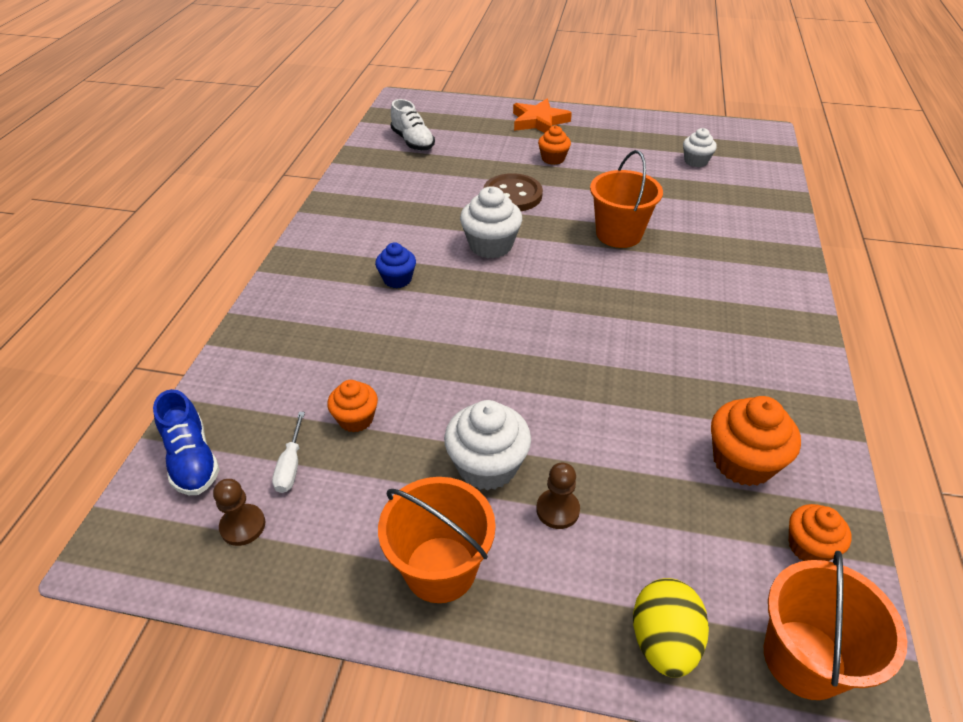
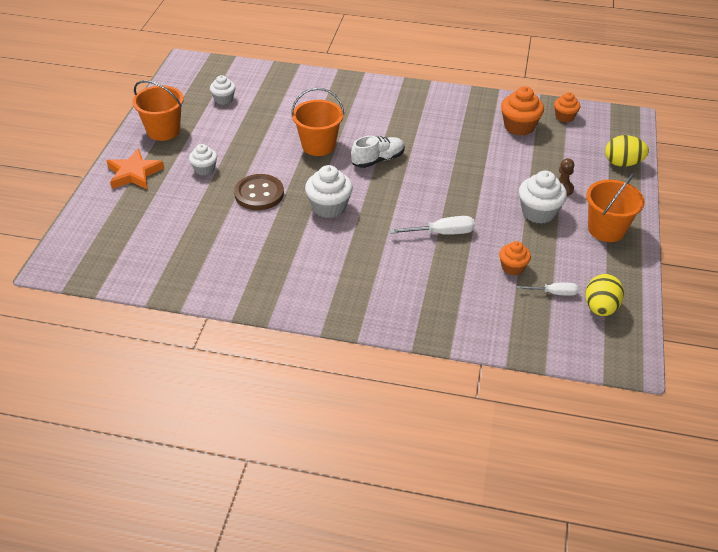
camera: 90 degrees left, 0 degrees up
blue shoe [153,389,220,495] -> none
brown pawn [213,479,265,546] -> yellow egg [585,274,624,316]
blue cupcake [375,243,416,288] -> none
white shoe [390,99,435,151] -> white shoe moved to [351,136,405,168]
orange cupcake [538,126,571,165] -> white cupcake [189,144,217,176]
orange bucket [764,551,907,700] -> orange bucket moved to [132,80,184,141]
none -> white screwdriver [390,216,475,235]

